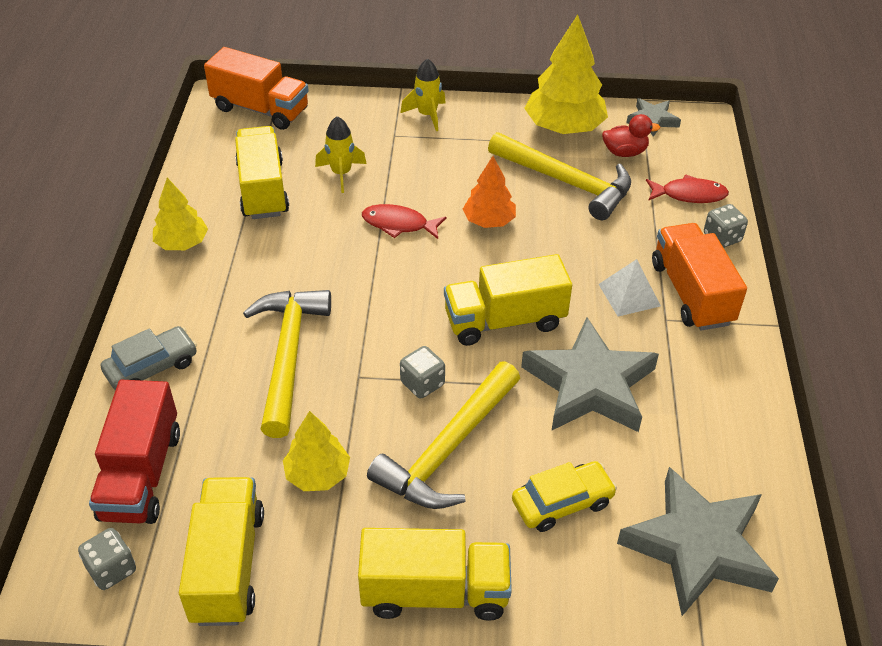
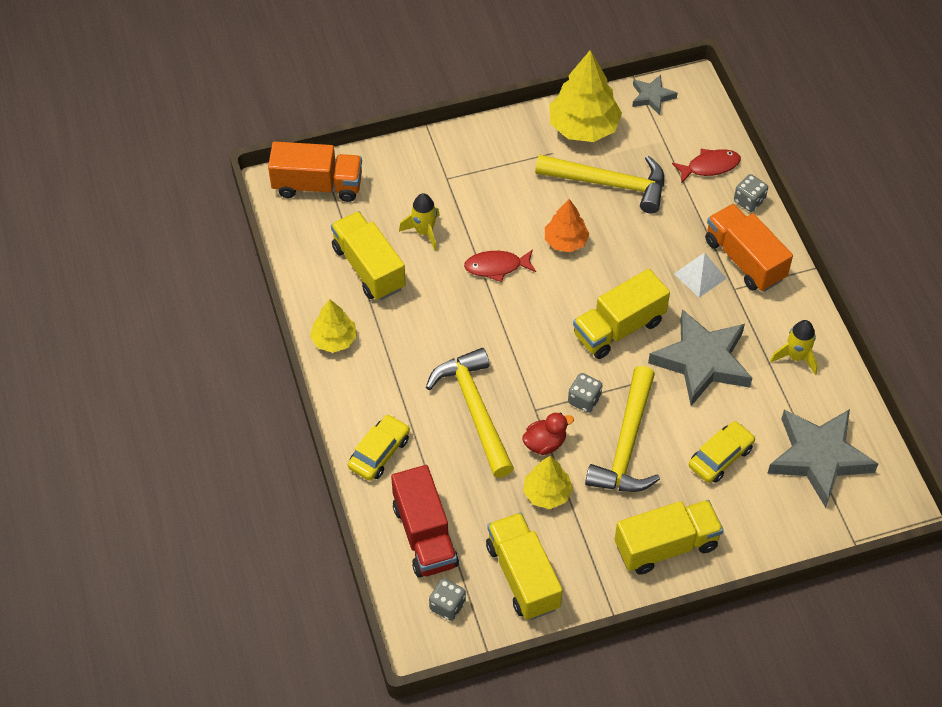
camera: 20 degrees left, 10 degrees up
grey car [101,326,197,390] -> yellow car [348,414,410,481]
yellow rocket [400,58,446,131] -> yellow rocket moved to [770,320,818,375]
red duck [602,114,660,157] -> red duck moved to [522,412,574,455]

